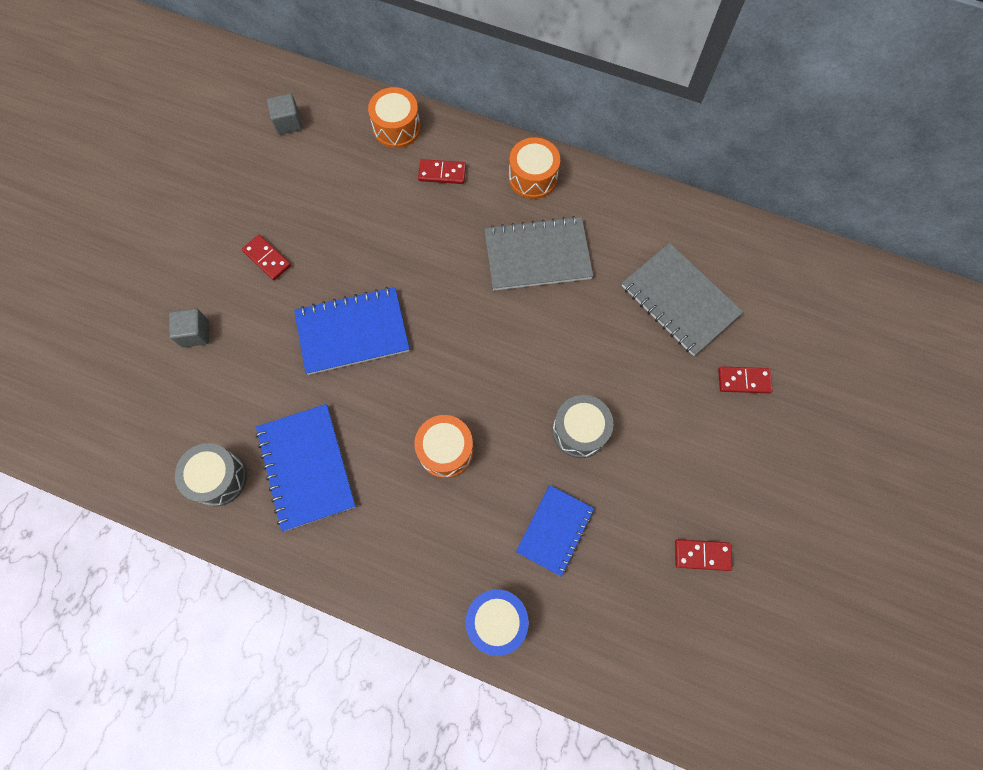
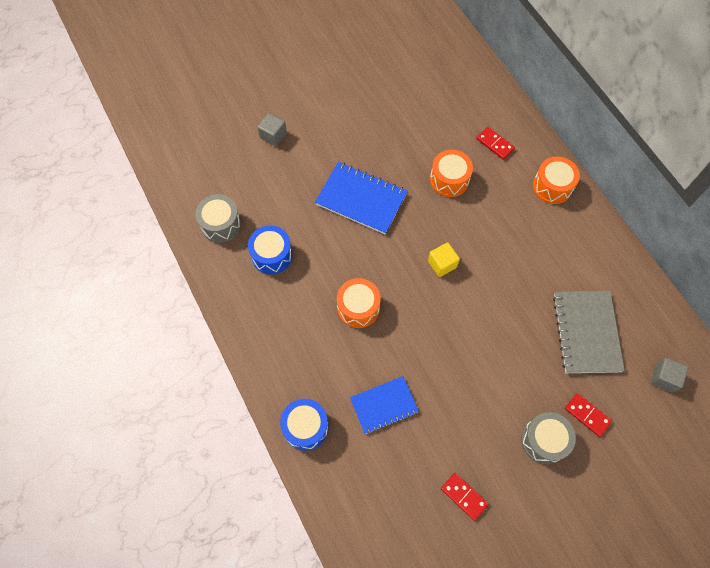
camera: 40 degrees right, 5 degrees down
red domino [242,235,291,280] -> none
blue notebook [256,404,356,531] -> blue drum [248,225,293,275]
grey cube [267,93,302,135] -> grey cube moved to [651,358,688,393]
orange drum [368,87,421,148] -> orange drum moved to [430,150,473,197]
grey notebook [484,216,593,290] -> none
grey drum [552,395,613,458] -> grey drum moved to [521,412,576,464]
none -> yellow cube [428,242,460,277]

